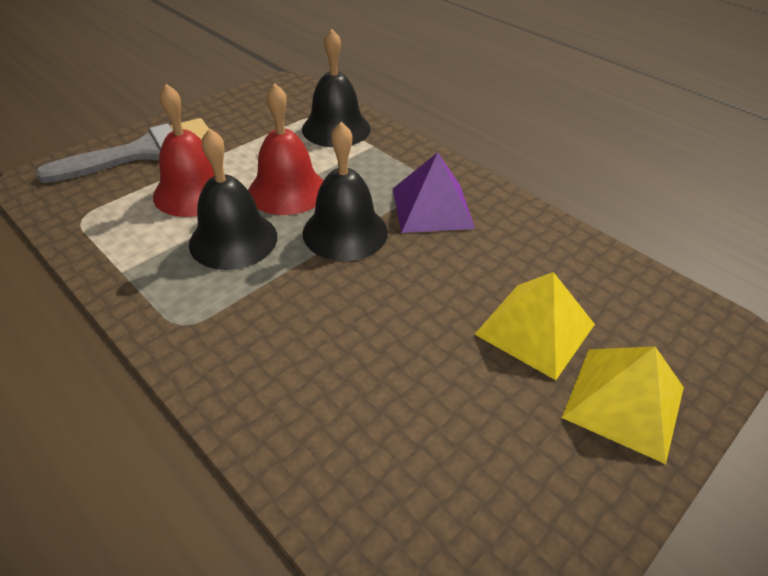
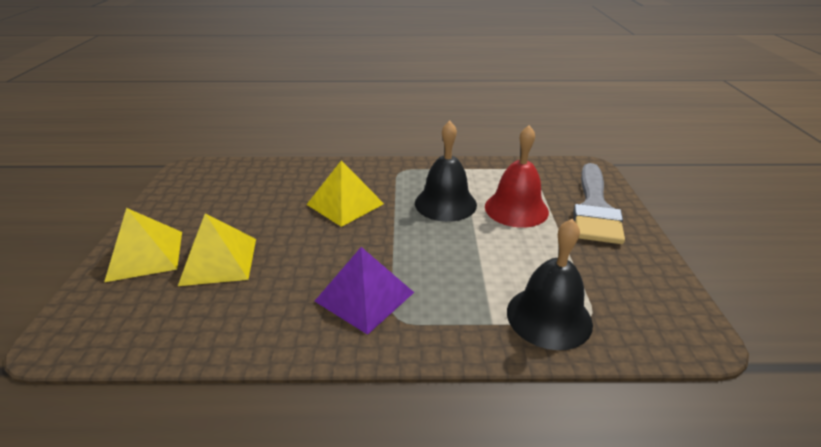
camera: 135 degrees right, 10 degrees down
red bell [248,83,324,215] -> none
black bell [302,122,388,261] -> none
none -> yellow pyramid [306,160,384,227]

